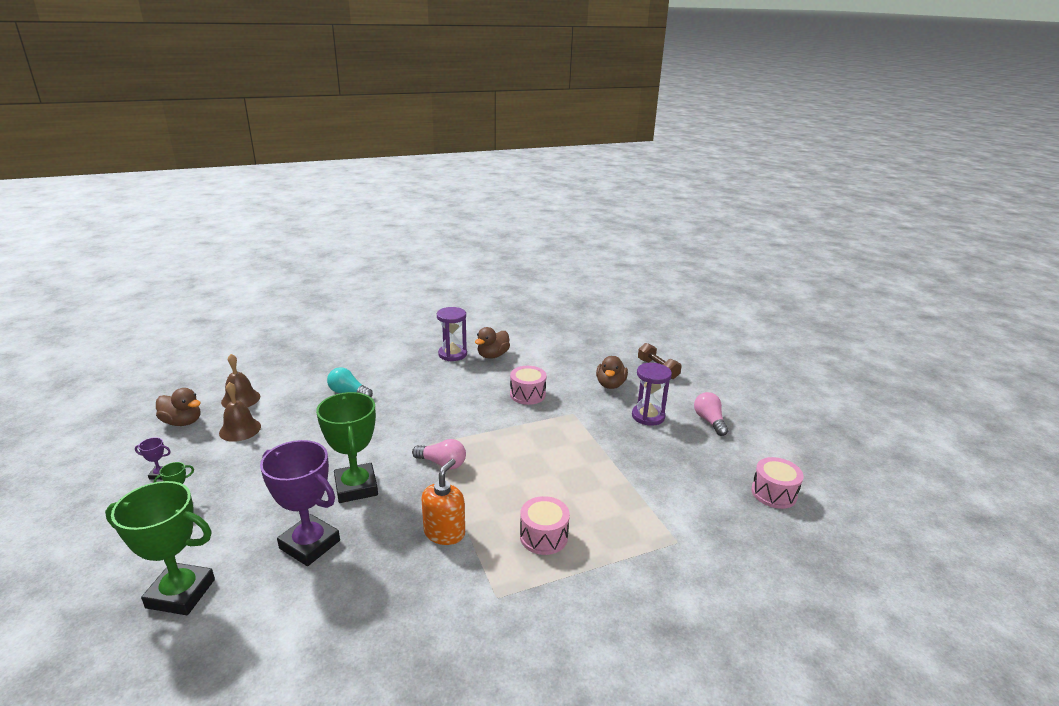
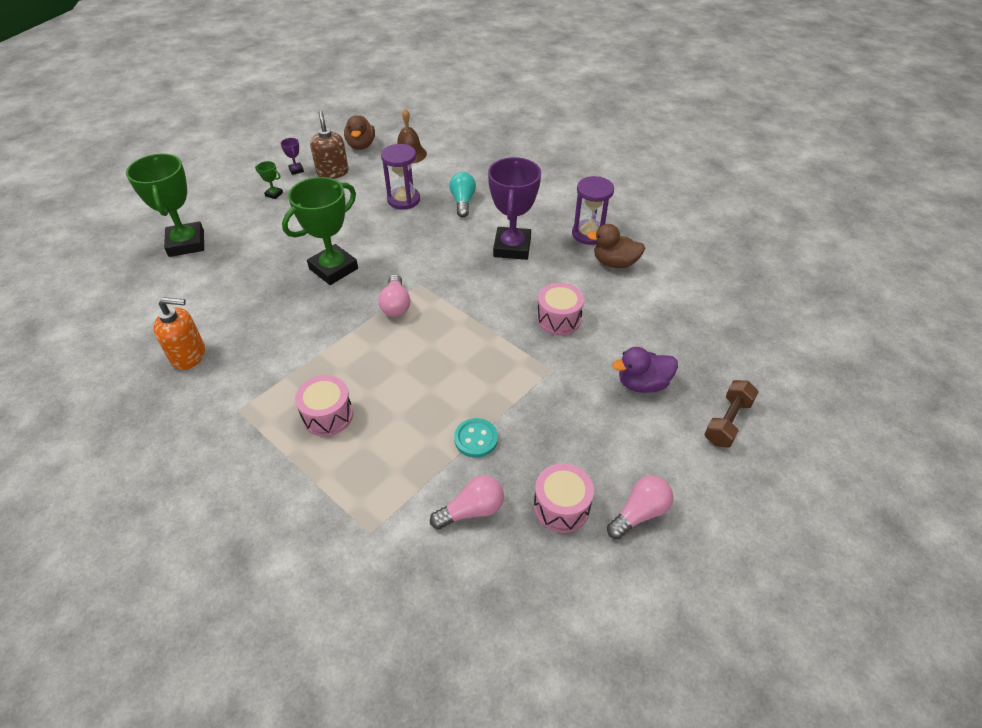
camera: 65 degrees right, 20 degrees up
brown bell [219,382,261,442] -> none
purple trophy [260,440,340,566] -> purple trophy moved to [488,157,541,260]
orange soap dispenser [421,459,465,545] -> orange soap dispenser moved to [154,297,205,370]
brown duck [596,356,628,389] -> purple duck [612,347,678,393]
purple hourglass [632,363,672,426] -> purple hourglass moved to [381,144,420,210]
pink drum [751,457,804,509] -> pink drum moved to [534,463,594,533]
none -> brown soap dispenser [310,111,349,179]
none -> pink light bulb [430,475,504,529]
none -> turquoise button [454,418,498,458]

